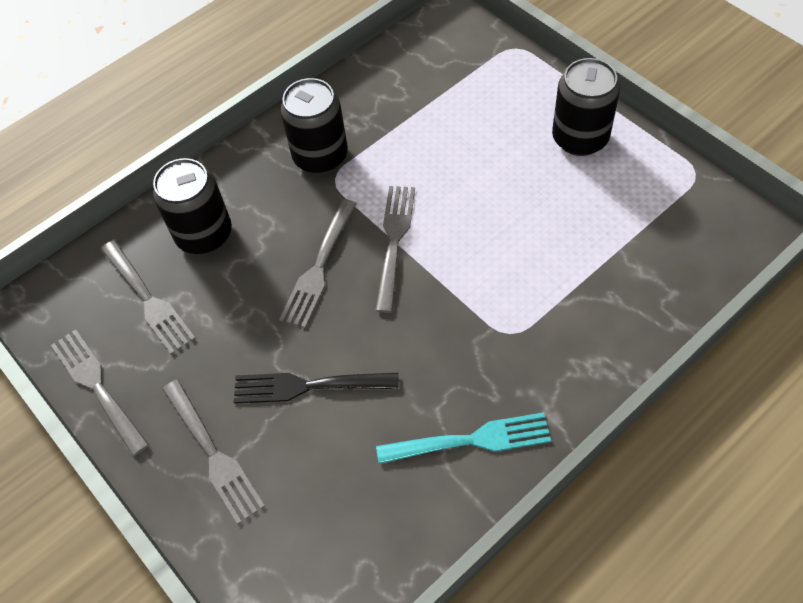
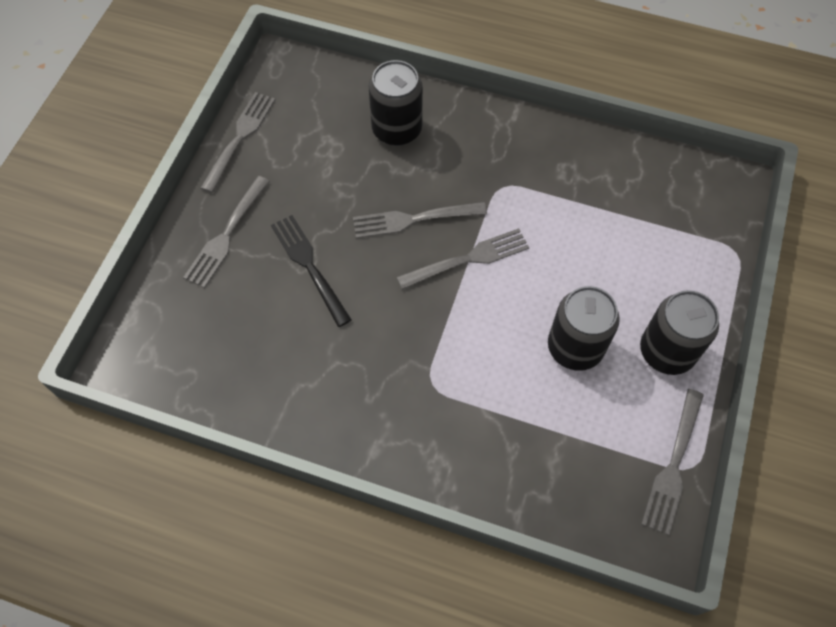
camera: 55 degrees right, 5 degrees up
grey fork [101,240,196,355] -> grey fork moved to [641,389,704,535]
black can [280,78,348,174] -> black can moved to [548,286,620,371]
turquoise fork [376,412,551,464] -> none

